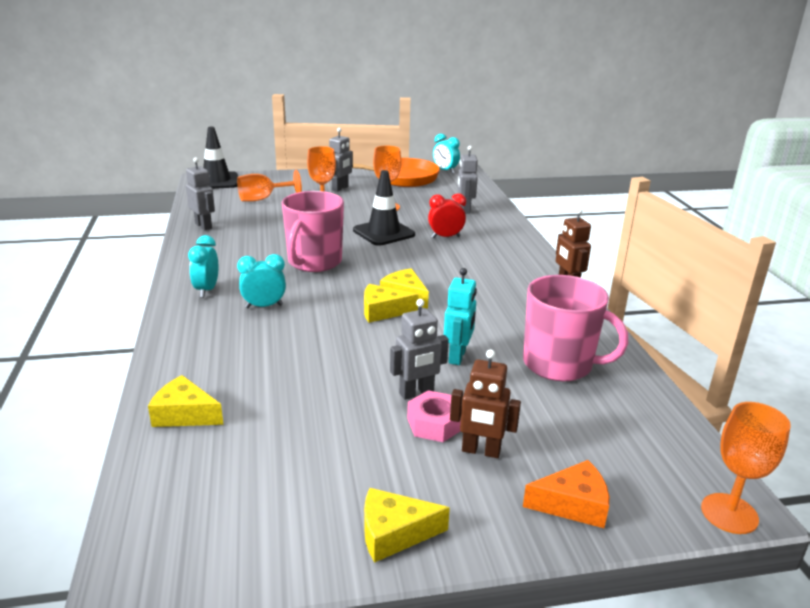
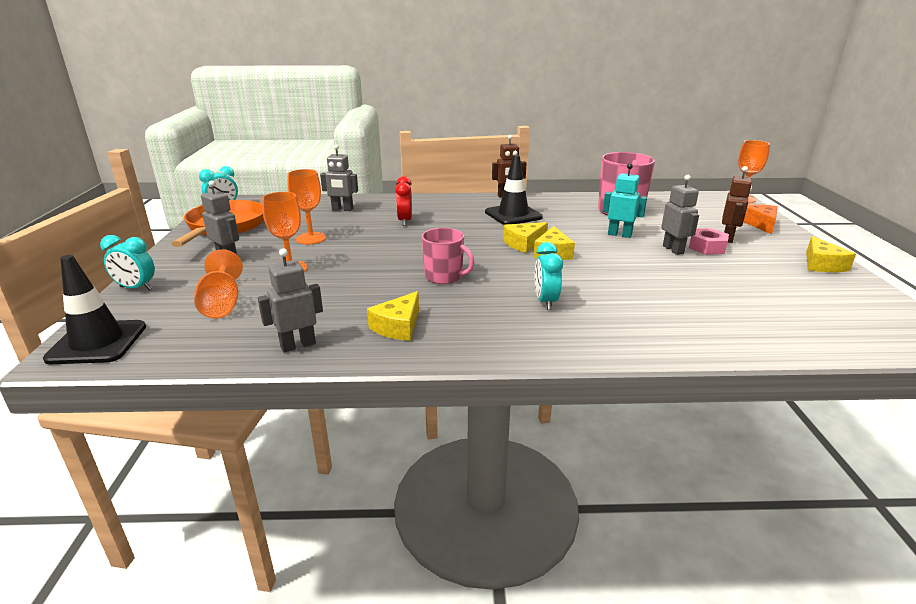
camera: 80 degrees left, 0 degrees up
yellow cheese [148,375,224,427] -> yellow cheese moved to [367,291,419,341]
turquoise clock [188,235,219,297] -> turquoise clock moved to [100,235,155,290]
pink mug [282,191,344,272] -> pink mug [422,228,475,284], size x0.64
black traffic cone [353,170,415,246] -> black traffic cone moved to [485,155,543,225]

